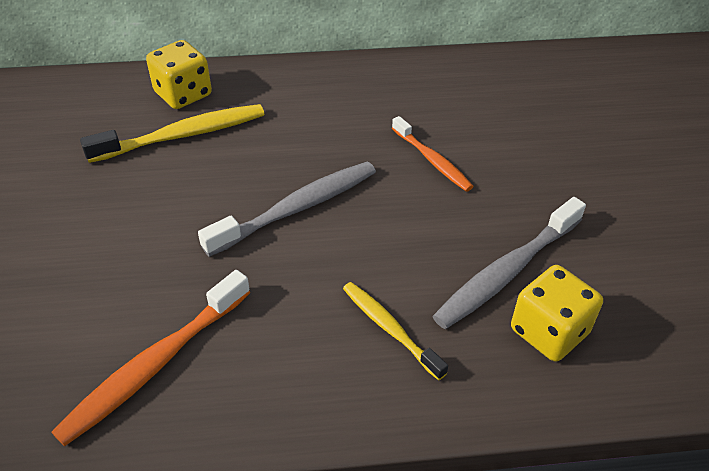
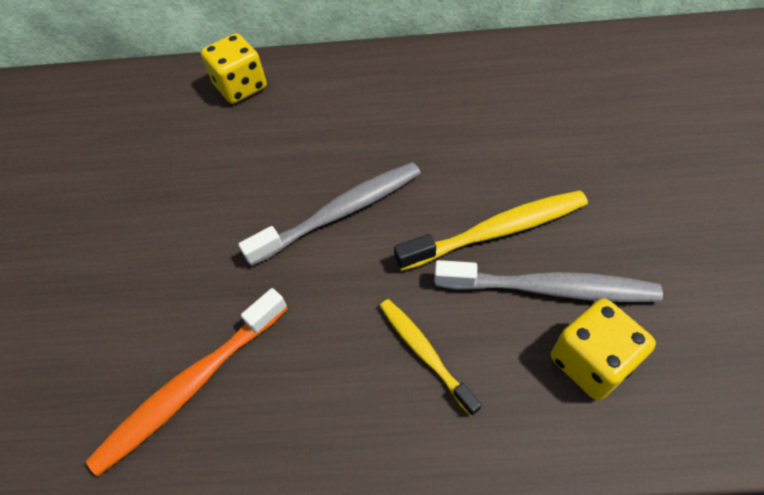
camera: 10 degrees right, 10 degrees up
yellow toothbrush [80,104,264,163] -> yellow toothbrush moved to [394,190,588,271]
orange toothbrush [392,116,474,192] -> none
grey toothbrush [432,197,586,329] -> grey toothbrush turned 135 degrees counterclockwise [435,260,663,302]

